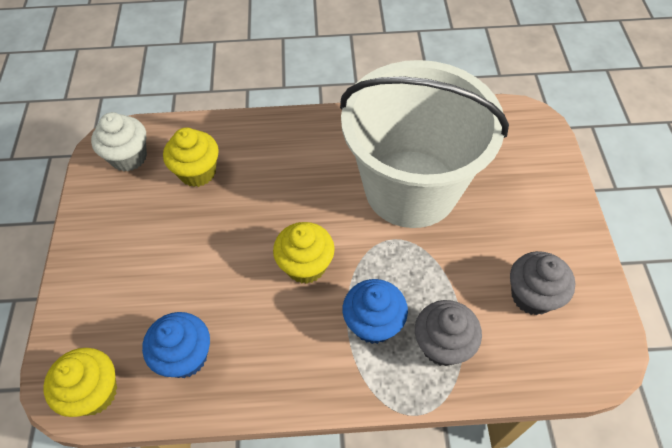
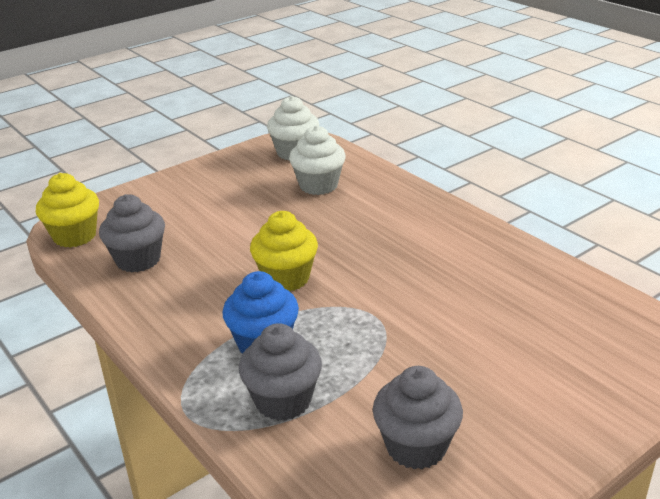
camera: 55 degrees right, 25 degrees down
blue cupcake [142,312,210,378] -> grey cupcake [99,194,165,272]
yellow cupcake [163,127,219,187] -> white cupcake [289,125,346,195]
white bucket [340,60,509,228] -> none

